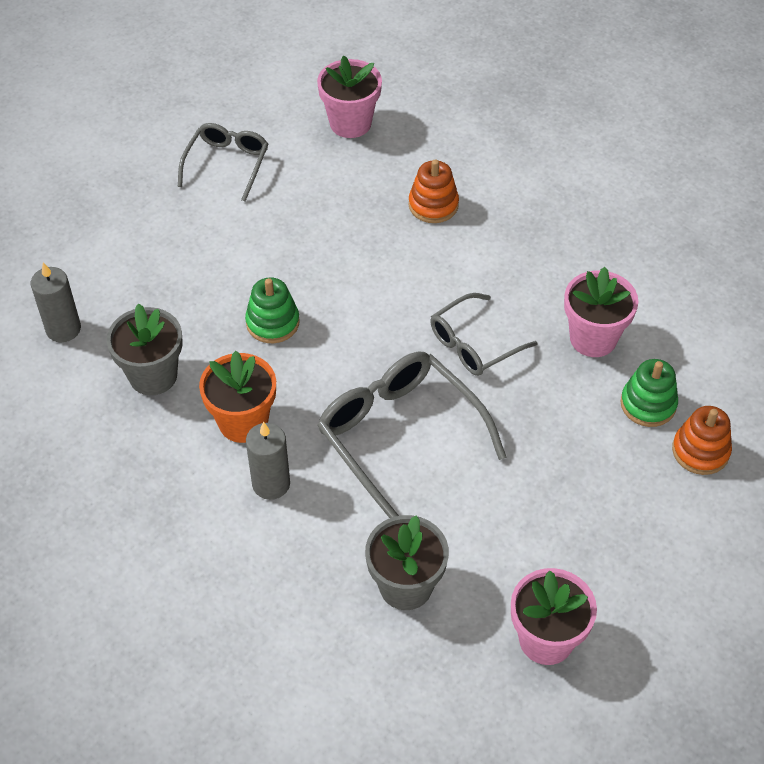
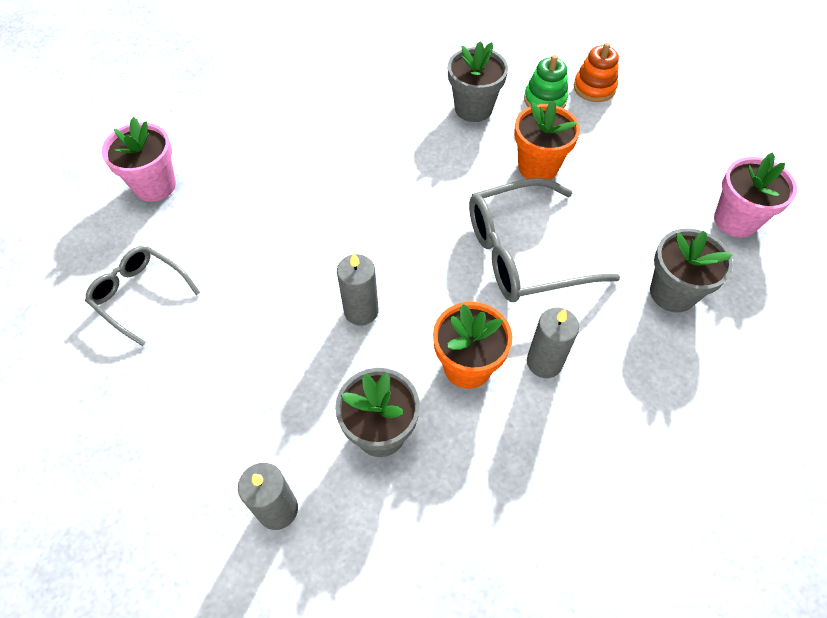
camera: 70 degrees left, 5 degrees up
green stacking toy [245,277,300,343] -> grey candle [337,252,379,326]
orange stacking toy [409,159,459,223] -> none
grey glasses [430,293,538,376] -> none
pink flower pot [564,267,638,357] -> grey flower pot [448,41,508,122]
none -> orange flower pot [514,100,580,180]

